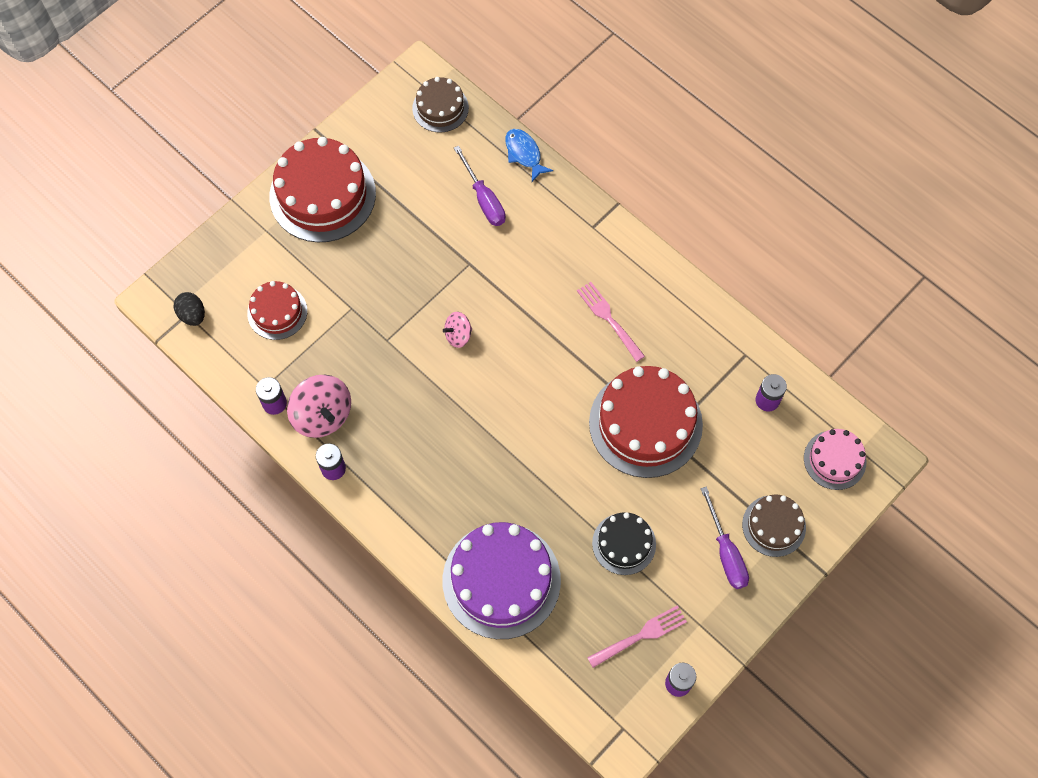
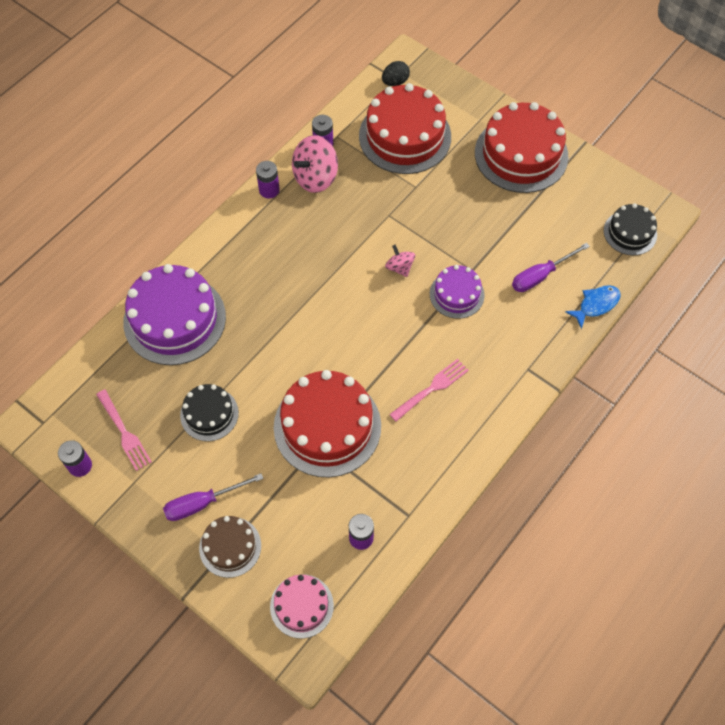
camera: 85 degrees right, 5 degrees down
red cake [247,281,307,340] -> red cake [359,83,451,174], size x1.84
brown cake [412,77,469,133] -> black cake [604,204,657,255]
none -> purple cake [430,265,485,319]

